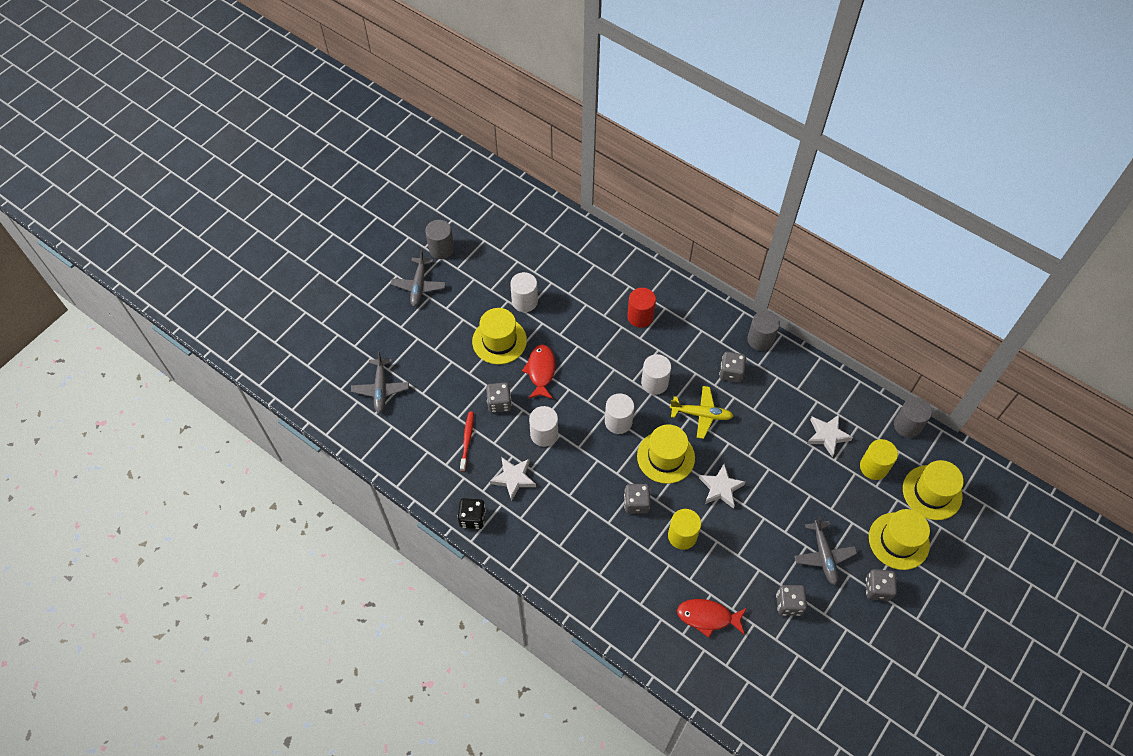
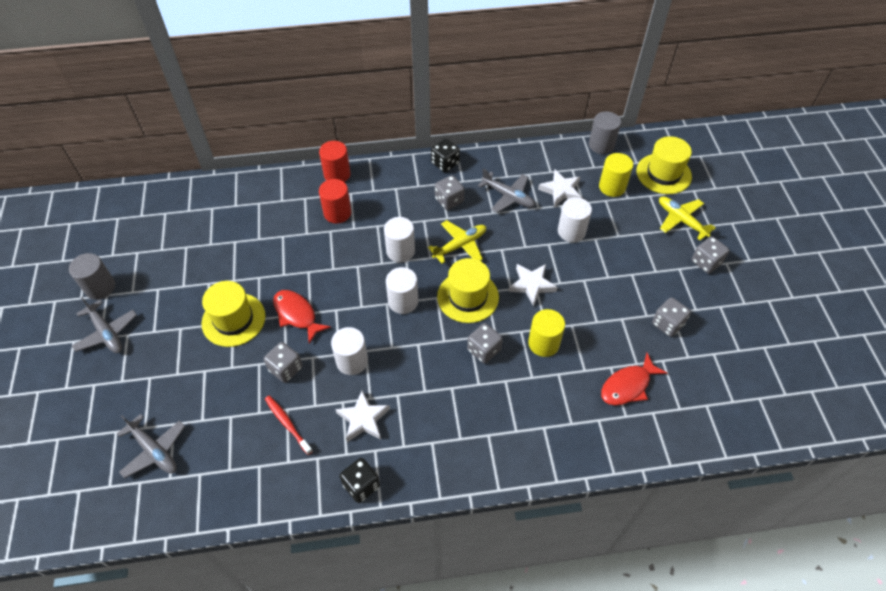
camera: 45 degrees left, 5 degrees down
white cylinder [510,272,538,312] -> white cylinder moved to [558,197,592,242]
grey cylinder [747,311,780,351] -> black dice [431,139,460,172]
grey plane [794,515,857,585] -> grey plane moved to [478,169,535,213]
yellow hat [869,509,930,570] -> yellow plane [659,196,716,240]
none -> red cylinder [319,141,351,182]

